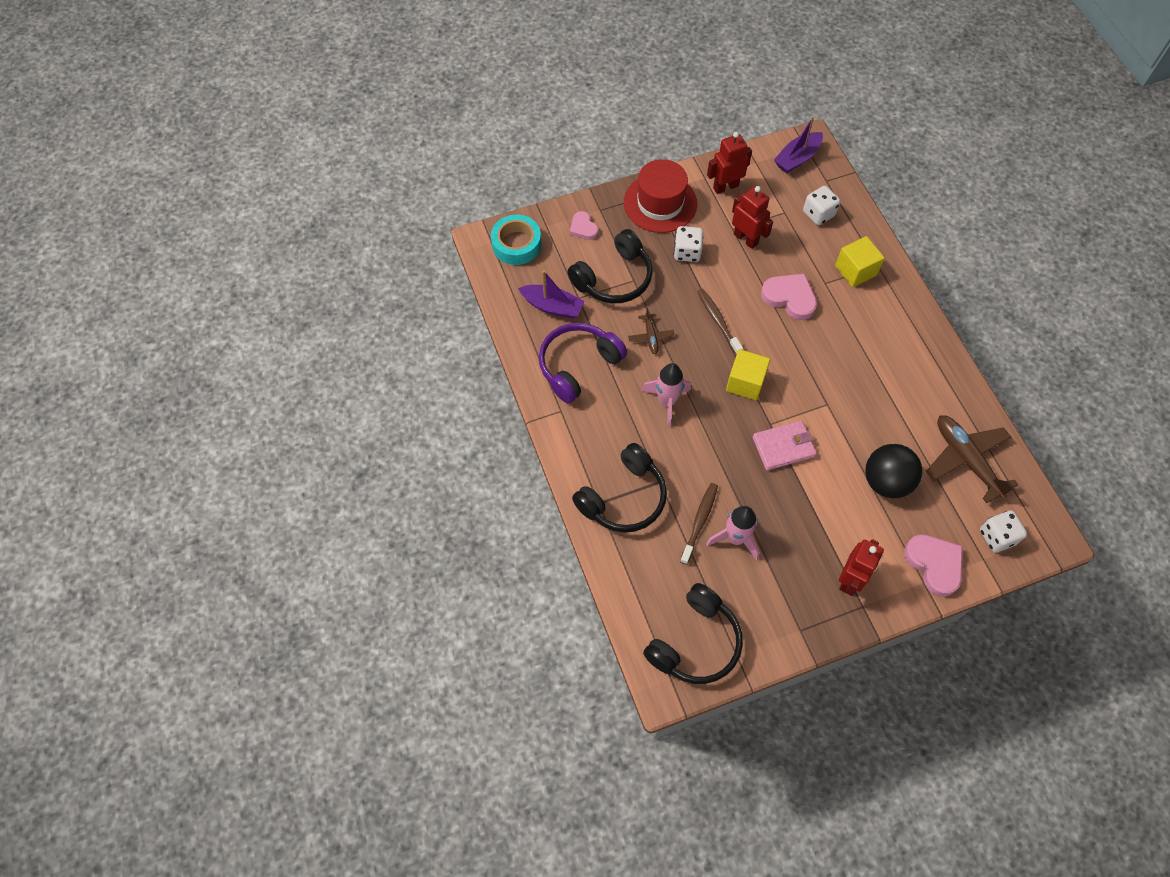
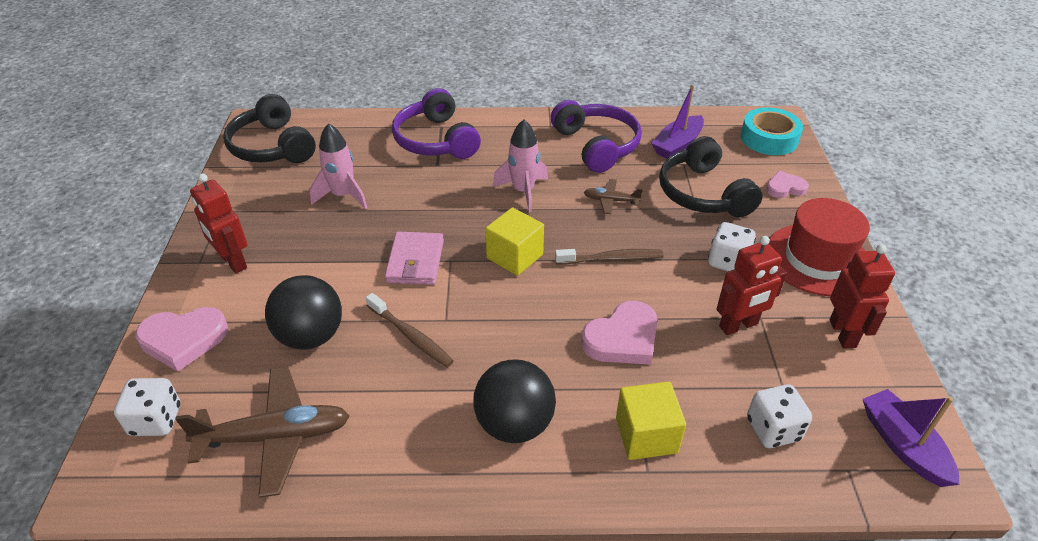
camera: 110 degrees right, 20 degrees down
black headphones [572,443,667,533] -> purple headphones [392,88,481,159]
brown toothbrush [680,483,718,565] -> brown toothbrush moved to [366,293,454,367]
none -> black ball [473,359,556,443]

